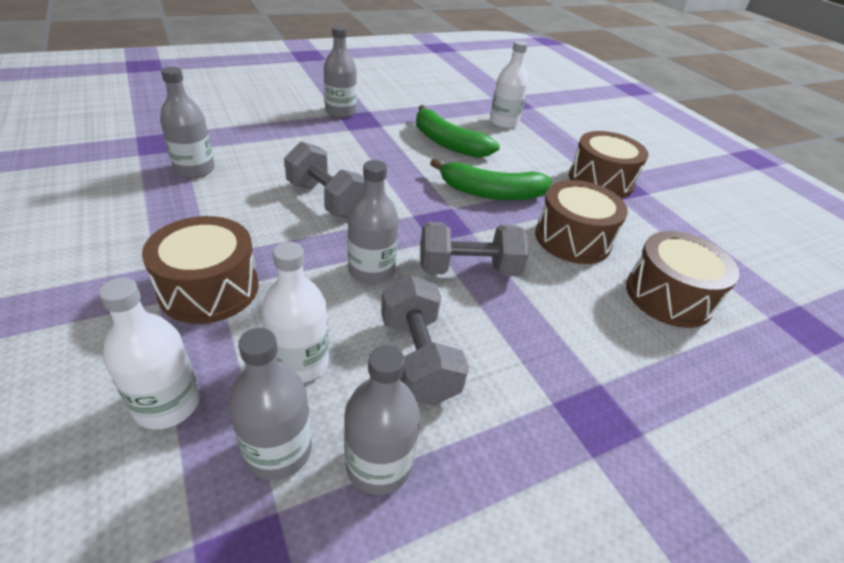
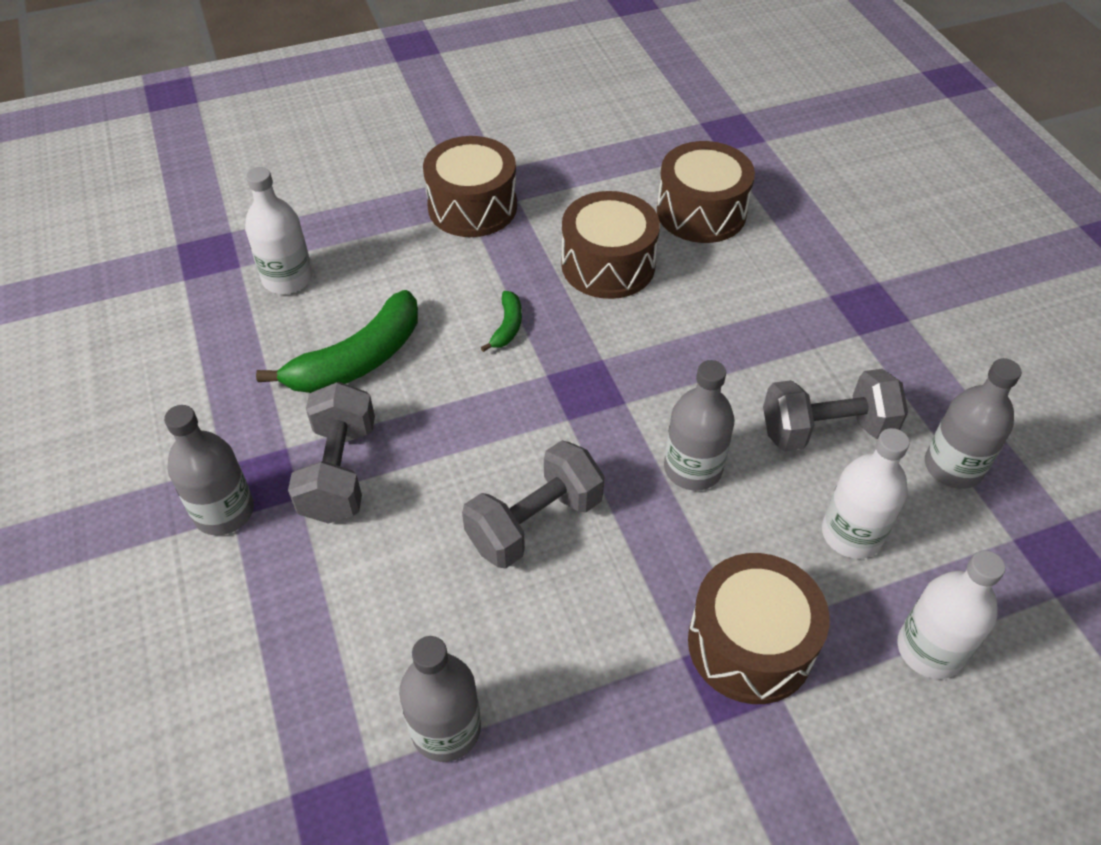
camera: 80 degrees left, 10 degrees up
grey bottle [228,328,312,480] -> none
grey dumbbell [420,222,529,276] -> grey dumbbell moved to [288,382,375,524]
green banana [430,158,552,200] -> green banana [481,291,522,352], size x0.47

